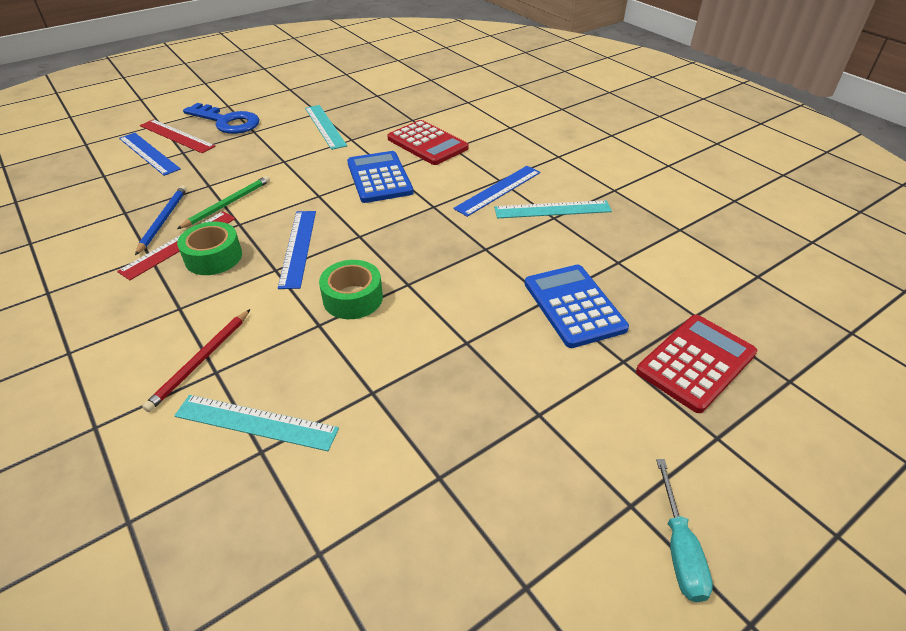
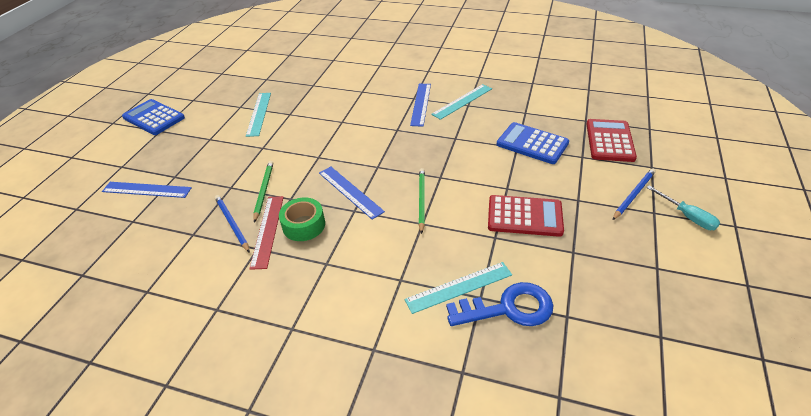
camera: 35 degrees left, 0 degrees up
red ruler [140,119,215,153] -> none
red pencil [142,309,250,412] -> none
blue key [183,103,260,134] -> blue key moved to [446,282,553,326]
turquoise ruler [305,105,347,150] -> turquoise ruler turned 60 degrees clockwise [246,93,271,137]
green tape [319,260,383,319] -> green pencil [419,168,425,234]
blue calculator [347,151,413,203] -> blue calculator moved to [122,99,185,135]
red calculator [387,120,469,165] -> red calculator moved to [488,195,564,237]
none -> blue pencil [613,168,656,220]

